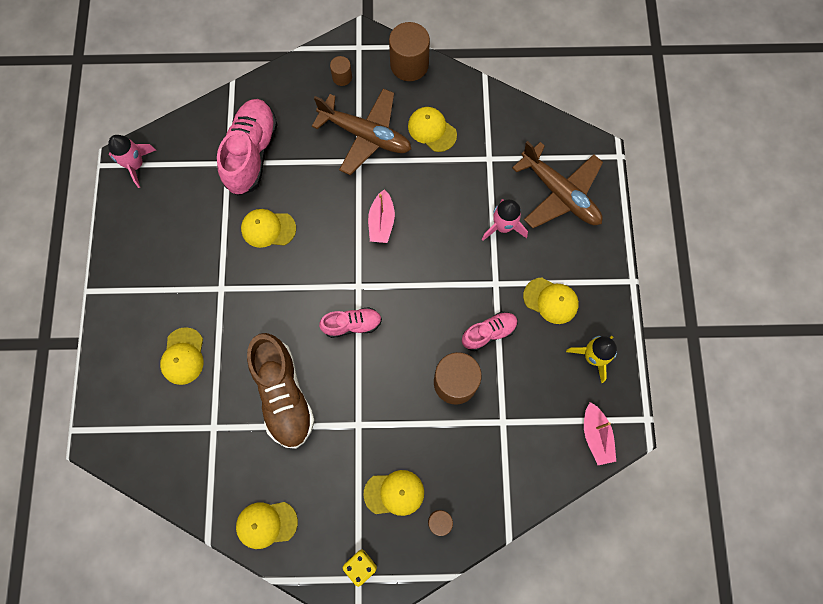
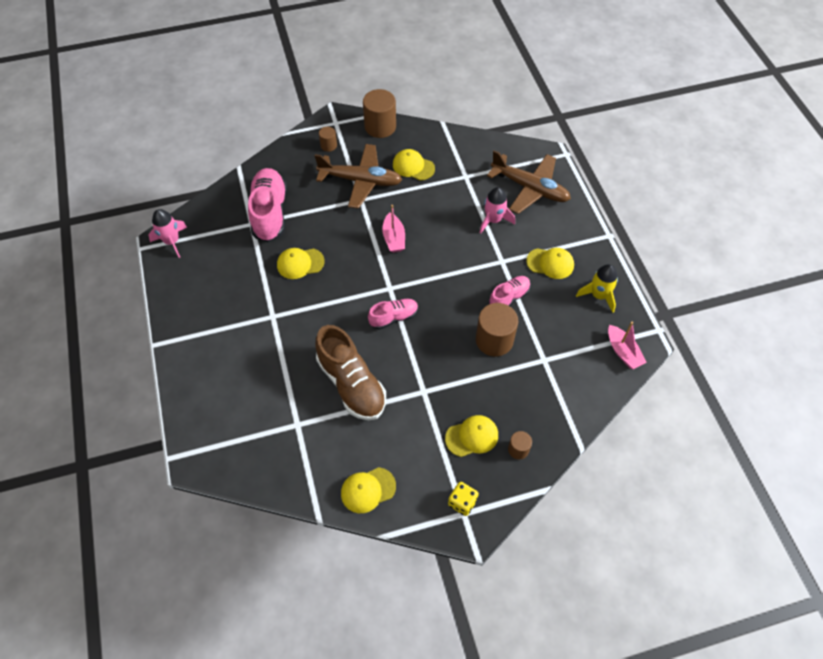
camera: 15 degrees left, 15 degrees down
yellow cap [160,327,203,385] -> none

